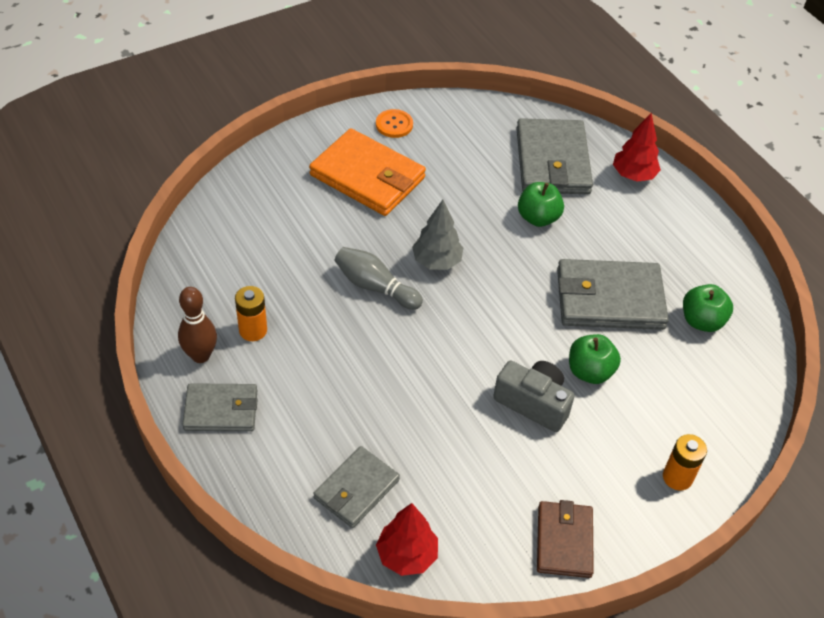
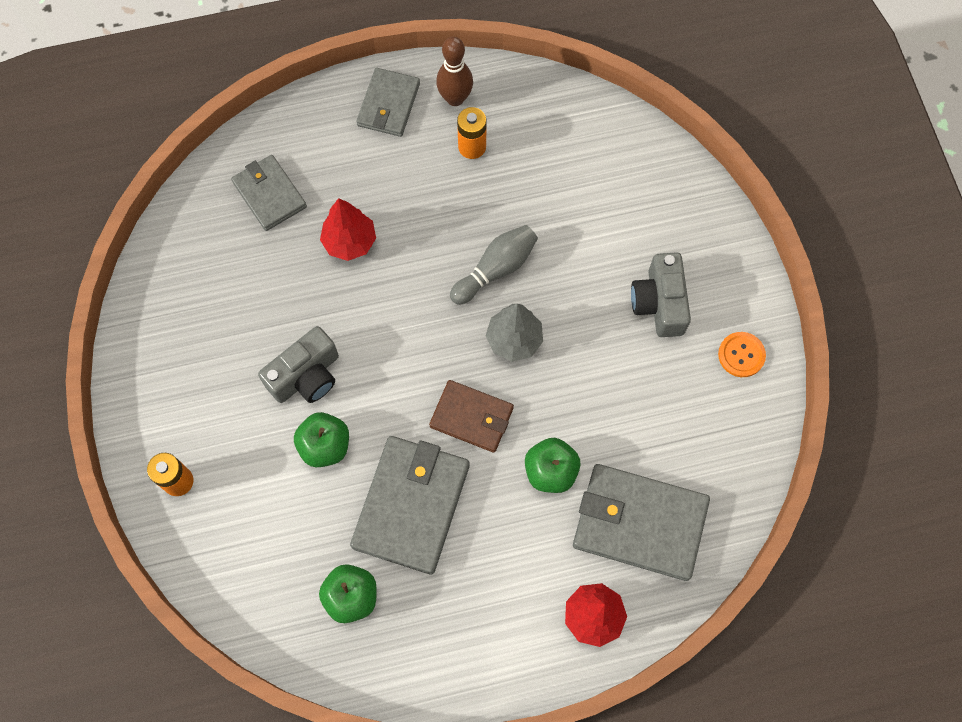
camera: 110 degrees right, 20 degrees up
orange wallet [309,128,426,216] -> grey camera [631,252,691,337]
red tree [376,503,438,576] -> red tree moved to [320,198,376,261]
brown wallet [537,500,594,578] -> brown wallet moved to [429,380,514,453]

